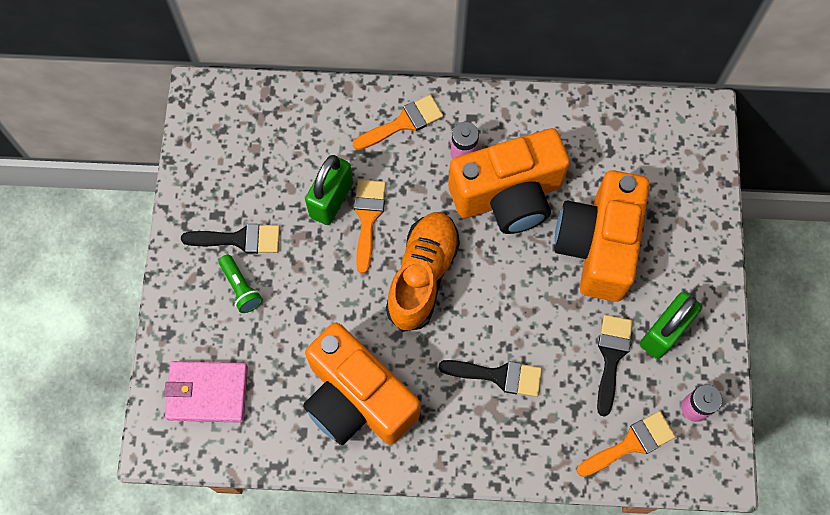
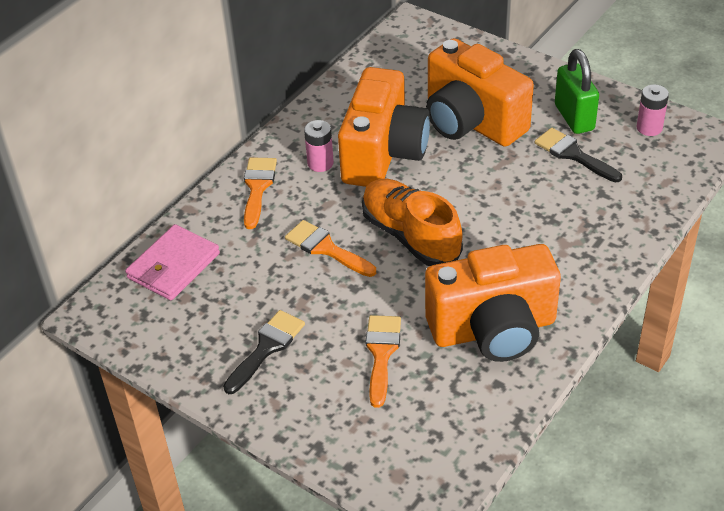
camera: 55 degrees left, 25 degrees down
pink wallet [164,361,248,423] -> pink wallet moved to [125,224,220,300]
green flashlight [219,255,263,313] -> none
green padlock [305,155,353,225] -> none
black brush [439,360,542,397] -> none
orange brush [577,411,676,477] -> orange brush moved to [366,315,401,408]

